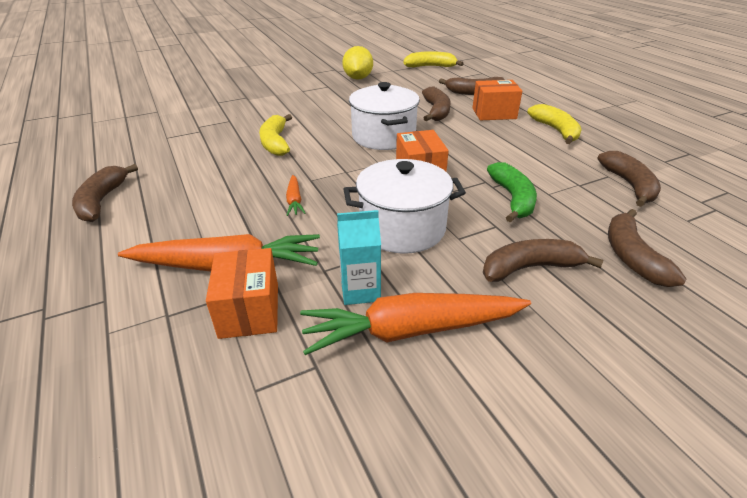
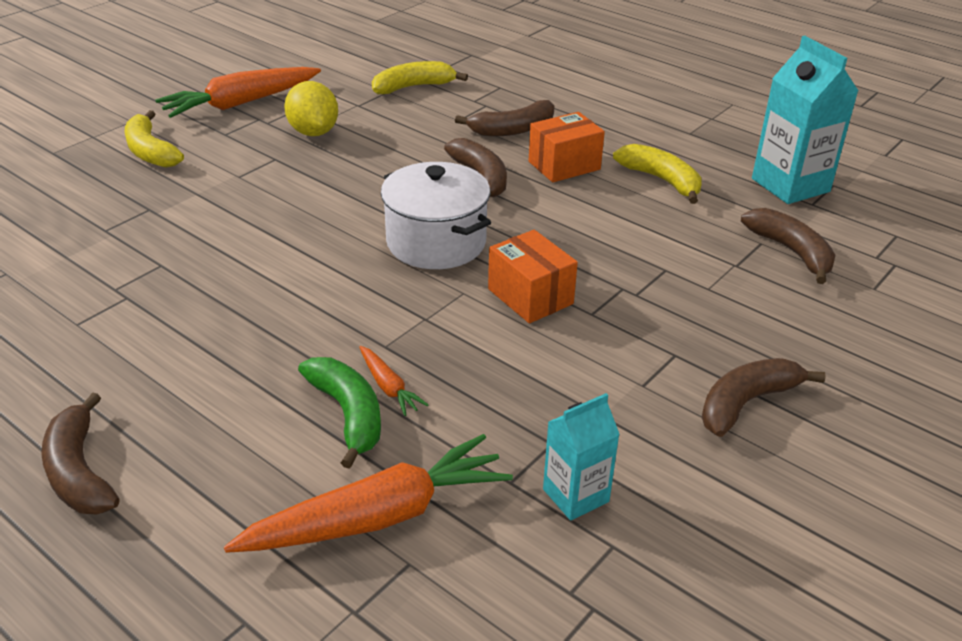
camera: 25 degrees left, 0 degrees up
orange box [206,248,278,339] -> none
yellow banana [259,114,292,156] -> yellow banana moved to [125,110,184,168]
orange carrot [300,293,531,355] -> orange carrot moved to [155,67,321,118]
white pot [343,159,466,254] -> none
green banana [487,162,537,223] -> green banana moved to [298,357,381,469]
brown banana [608,209,686,287] -> none
none -> turquoise carton [752,36,858,204]

